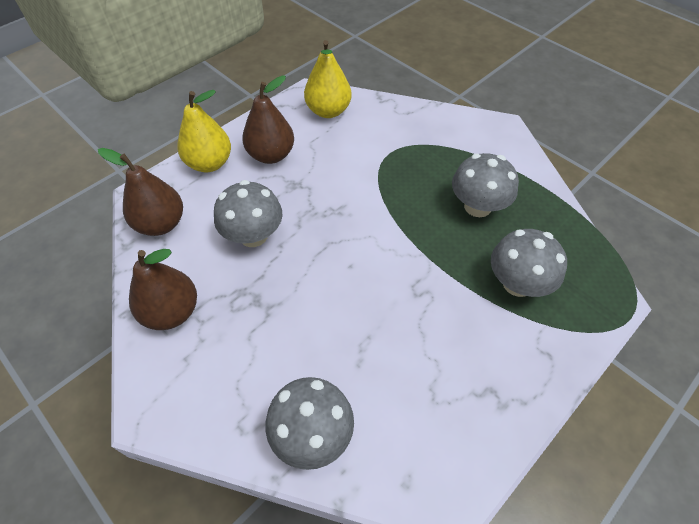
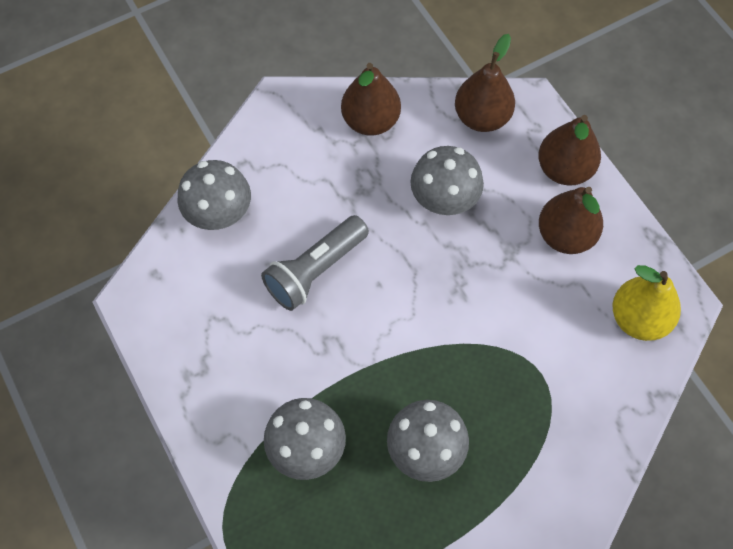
camera: 105 degrees right, 10 degrees up
yellow pear [177,90,231,172] -> brown pear [538,115,601,186]
none -> grey flashlight [261,215,369,311]

